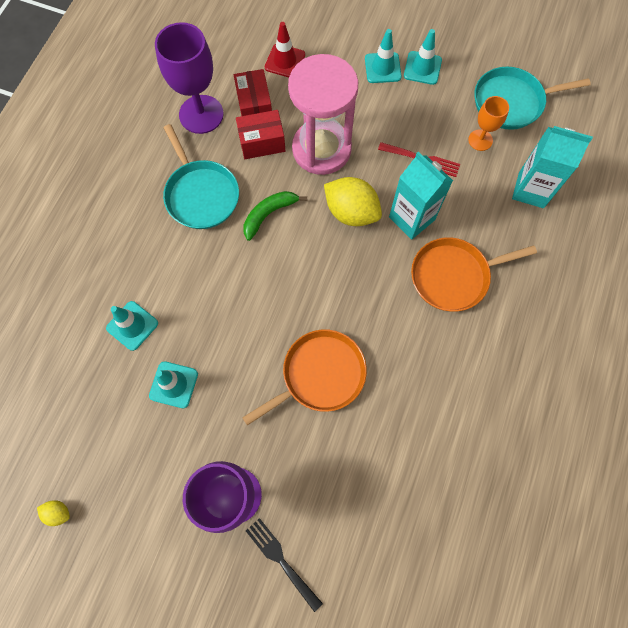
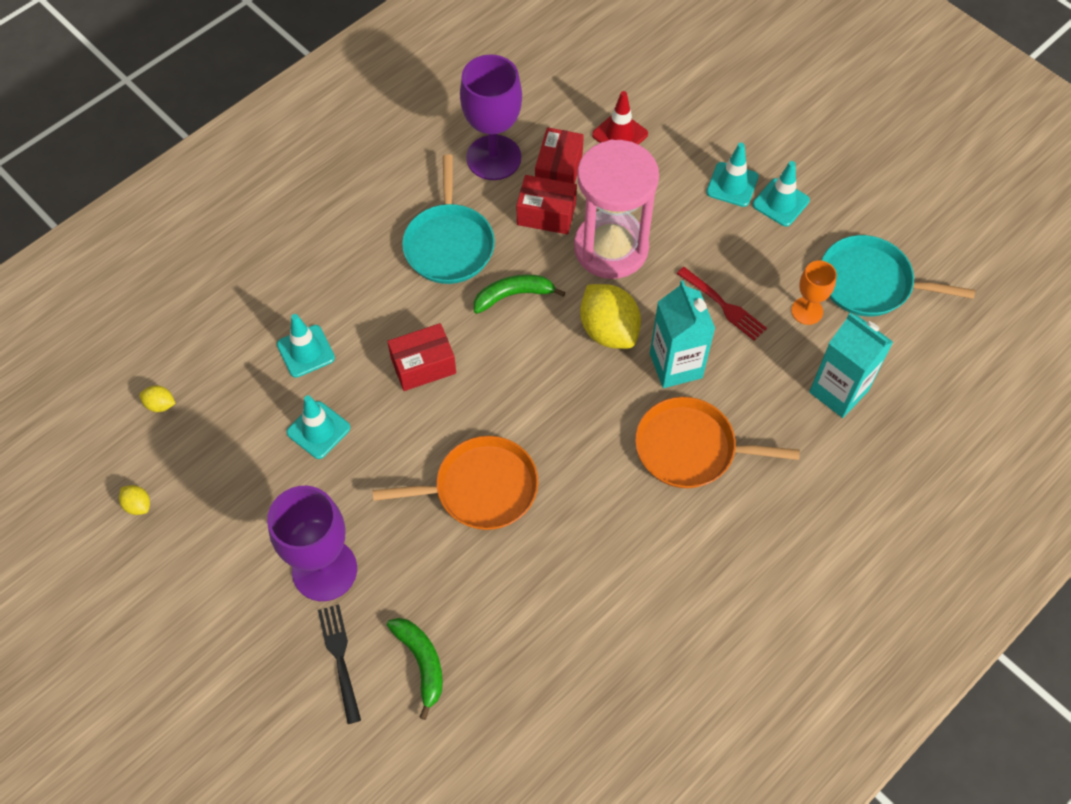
camera: 25 degrees right, 10 degrees down
none -> yellow lemon [139,386,176,412]
none -> red box [387,323,456,391]
none -> green banana [387,618,443,720]

